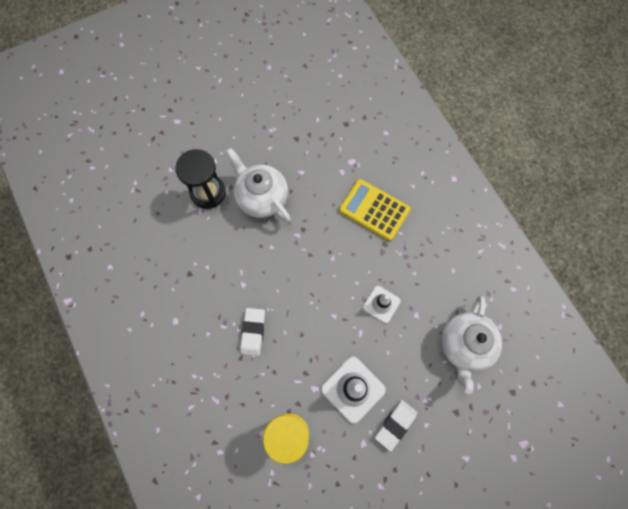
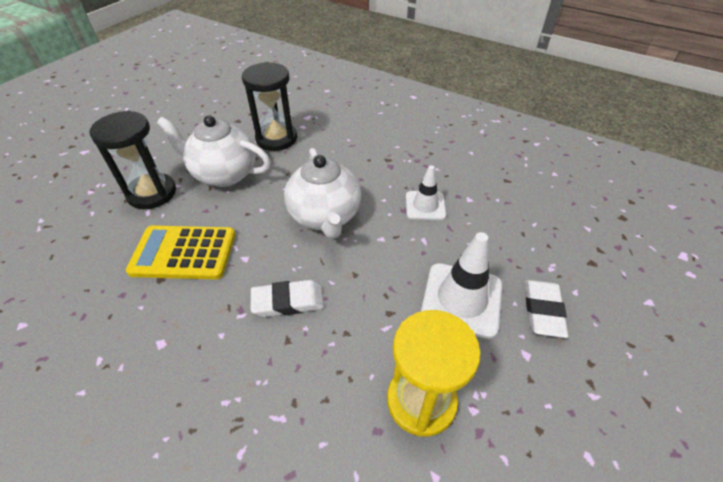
camera: 30 degrees left, 25 degrees down
white eraser [240,308,265,356] -> white eraser turned 75 degrees counterclockwise [251,280,324,317]
yellow calculator [339,179,410,241] -> yellow calculator moved to [126,225,235,279]
white teapot [441,296,502,394] -> white teapot moved to [284,148,361,239]
none -> black hourglass [242,62,297,151]

